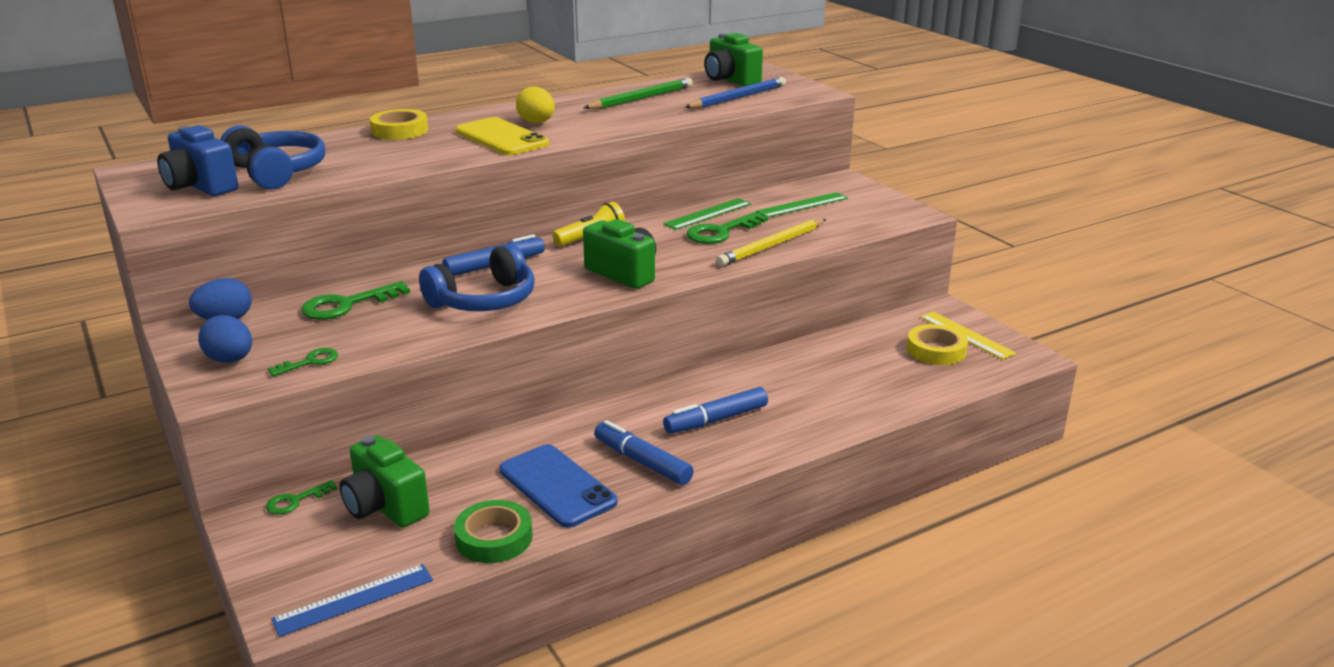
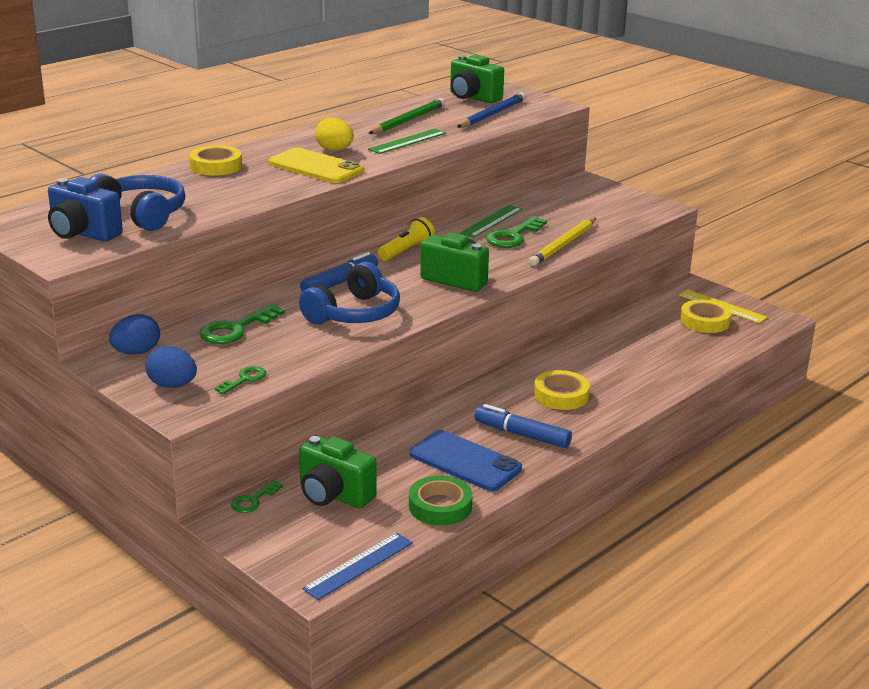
camera: 15 degrees left, 0 degrees up
blue marker [663,387,768,434] -> yellow tape [534,370,590,410]
green ruler [756,192,848,218] -> green ruler moved to [368,129,446,154]

